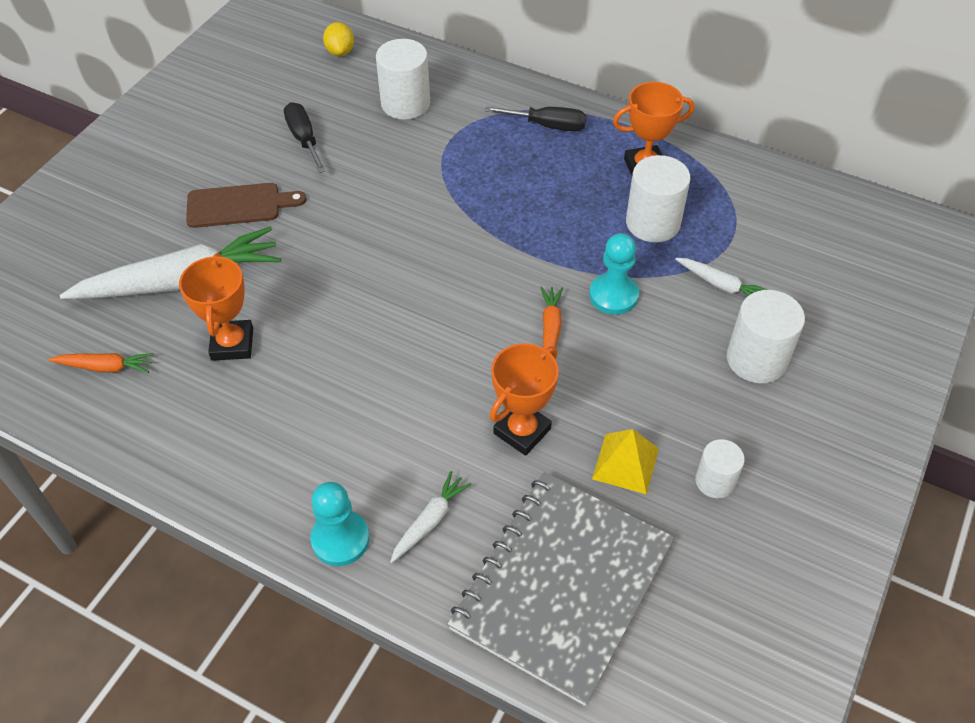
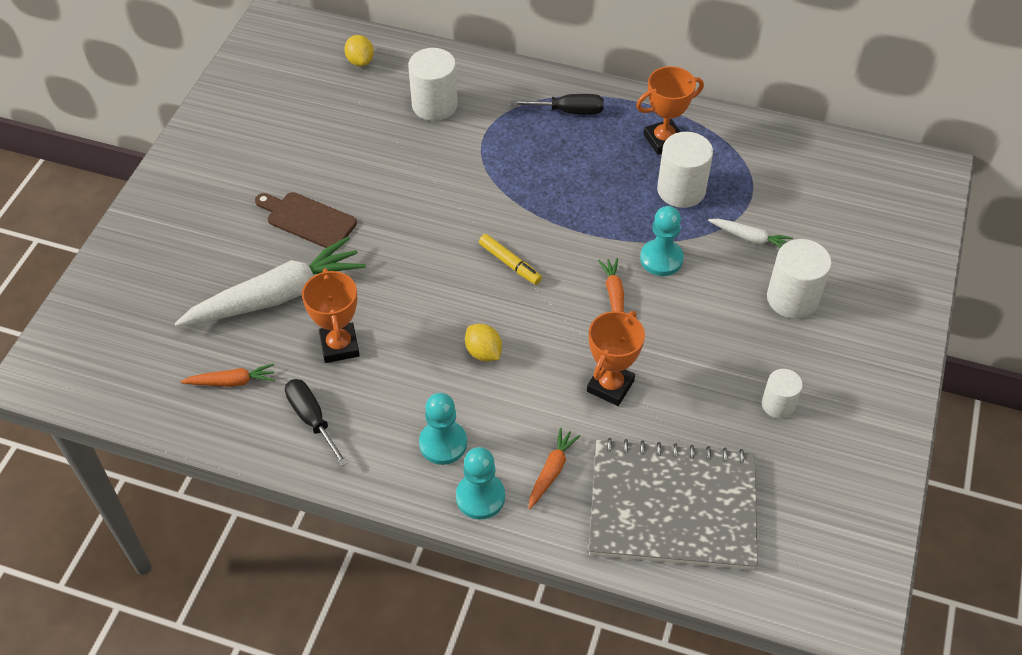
camera: 10 degrees left, 0 degrees up
brown cutting board [186,183,306,228] -> brown cutting board turned 135 degrees counterclockwise [255,192,357,248]
black screwdriver [284,102,326,173] -> black screwdriver moved to [285,379,348,466]
white carrot [390,471,472,563] -> orange carrot [529,427,580,509]
grey notebook [447,472,675,706] -> grey notebook turned 75 degrees clockwise [589,438,758,570]
yellow pyramid [592,429,659,494] -> none
none -> turquoise pawn [419,393,467,465]
none -> yellow lemon [465,324,502,361]
none -> yellow marker [479,234,542,285]

